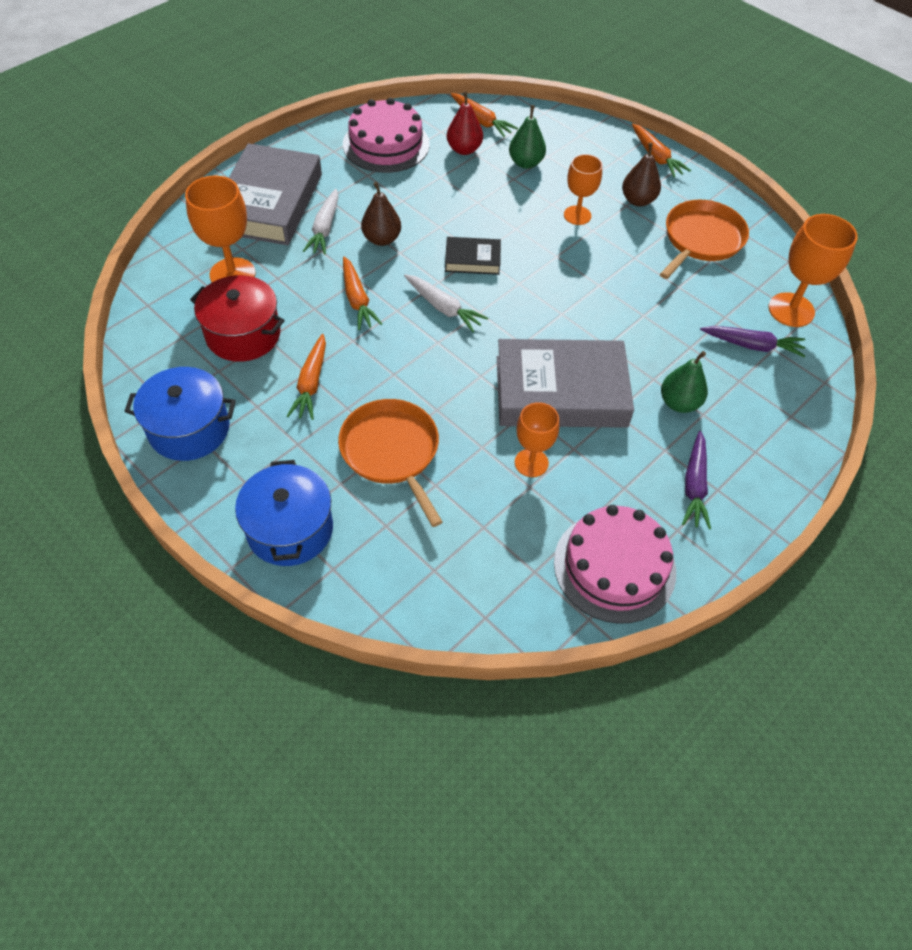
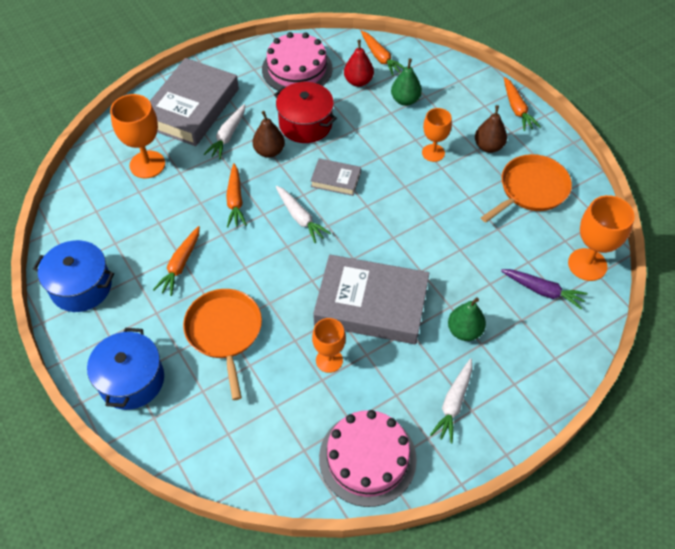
camera: 15 degrees right, 0 degrees up
red pot [190,275,285,362] -> red pot moved to [274,82,337,143]
black book [445,237,501,275] -> grey book [311,158,361,196]
purple carrot [682,431,711,530] -> white carrot [430,359,473,443]

